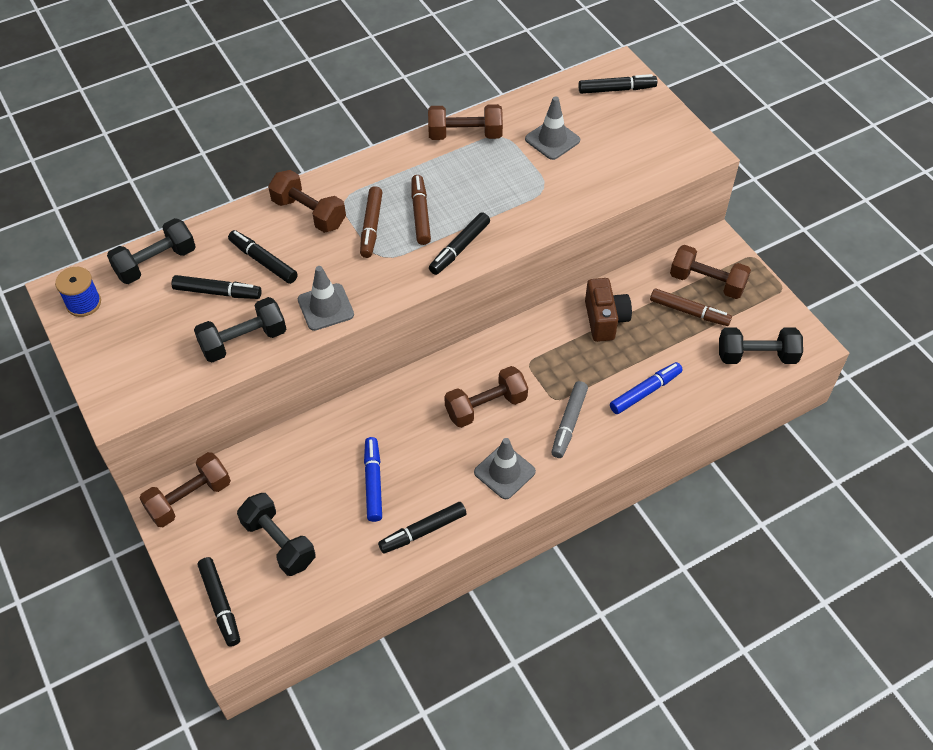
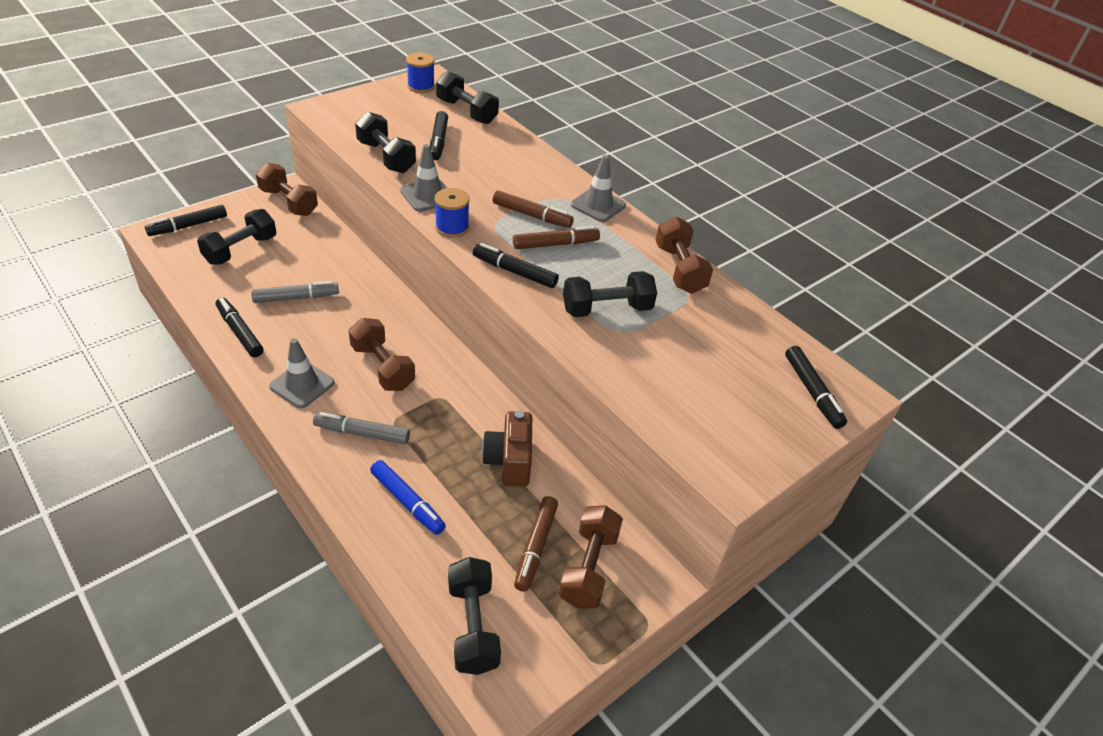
camera: 75 degrees right, 10 degrees down
black marker [228,230,298,284] -> none
brown dumbbell [268,170,346,233] -> none
brown marker [360,186,383,258] -> brown marker turned 150 degrees counterclockwise [493,190,574,228]
blue marker [364,437,382,522] -> grey marker [251,281,339,303]
grey traffic cone [525,96,580,160] -> grey traffic cone moved to [571,155,626,222]
brown camera [585,278,632,342] -> brown camera turned 105 degrees clockwise [482,411,532,487]
none -> blue spool [435,188,470,238]
none -> black dumbbell [563,271,657,317]

